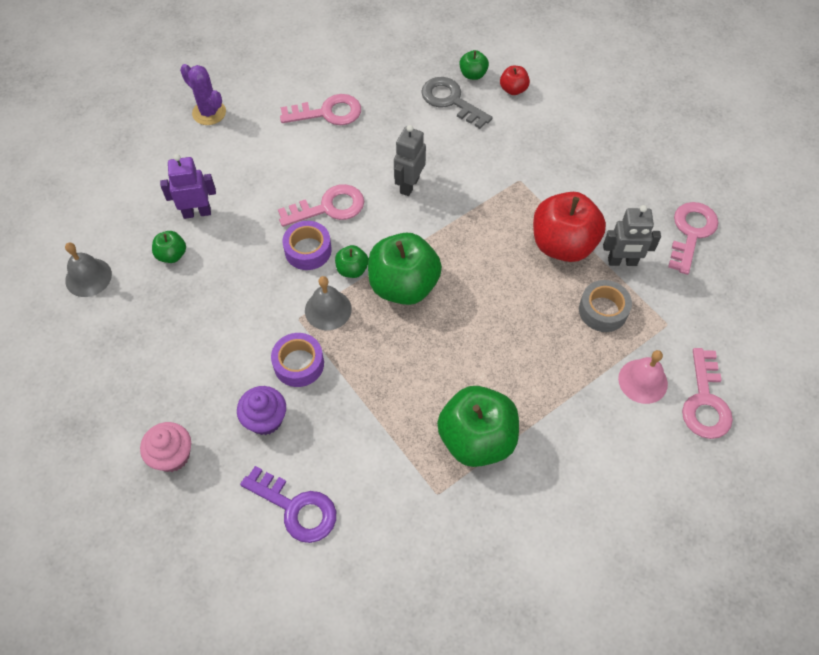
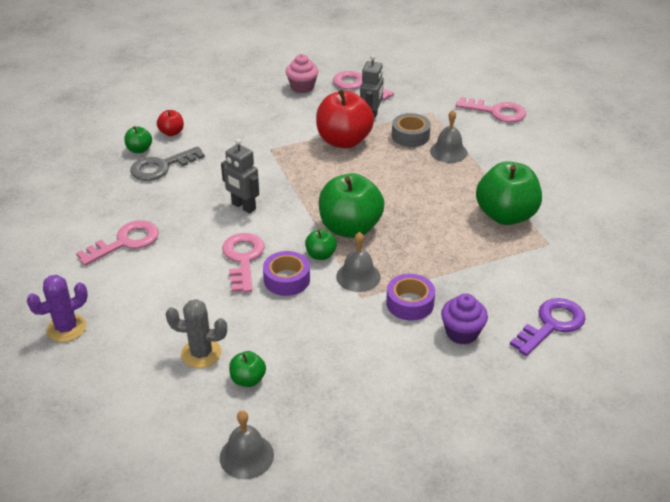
camera: 75 degrees left, 20 degrees down
pink cupcake [140,422,191,472] -> pink cupcake moved to [286,54,318,93]
purple robot [160,154,216,219] -> grey cactus [166,299,227,368]
pink key [280,94,361,125] -> pink key turned 45 degrees clockwise [76,220,159,266]
pink bell [618,350,668,404] -> none
none -> grey bell [430,110,467,163]

